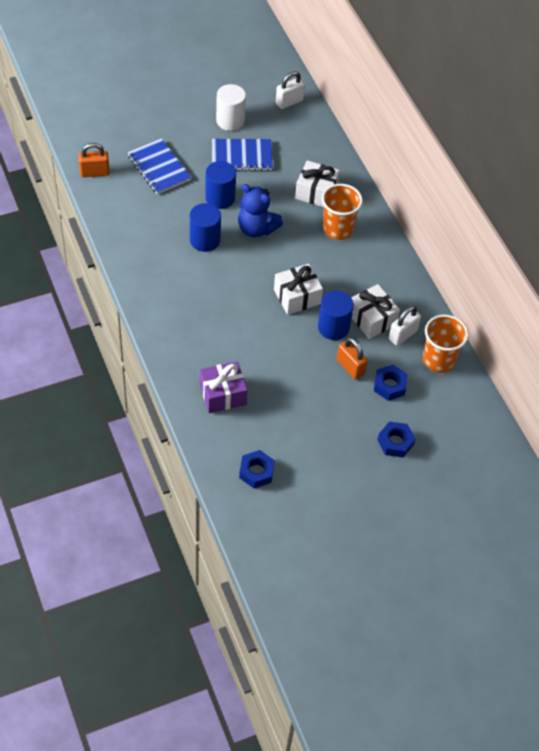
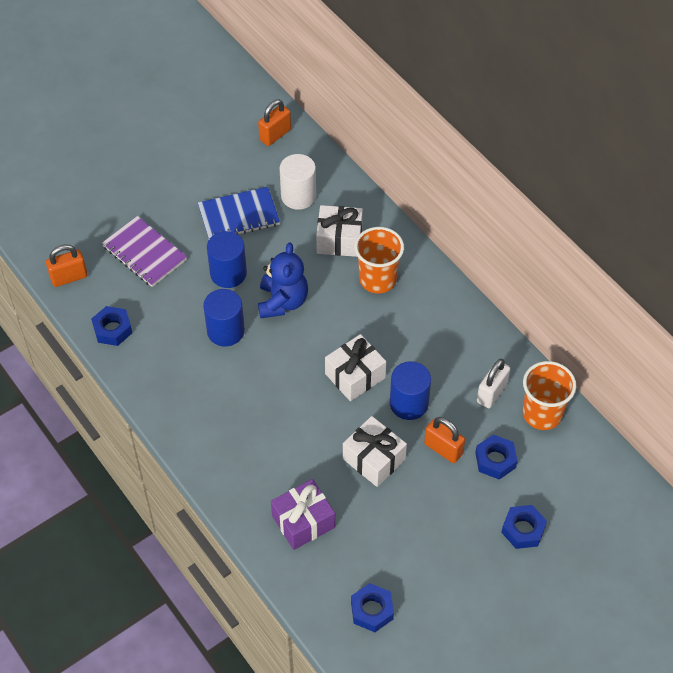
camera: 10 degrees left, 0 degrees up
blue notebook [127,138,191,194] -> purple notebook [102,216,187,287]
white cylinder [216,84,246,131] -> white cylinder moved to [280,154,316,210]
blue teddy bear [238,184,283,237] -> blue teddy bear turned 105 degrees counterclockwise [258,243,308,318]
white padlock [276,71,305,109] -> orange padlock [258,99,291,146]
white gift [351,284,400,339] -> white gift moved to [343,416,407,487]
none -> blue nut [91,306,132,346]

